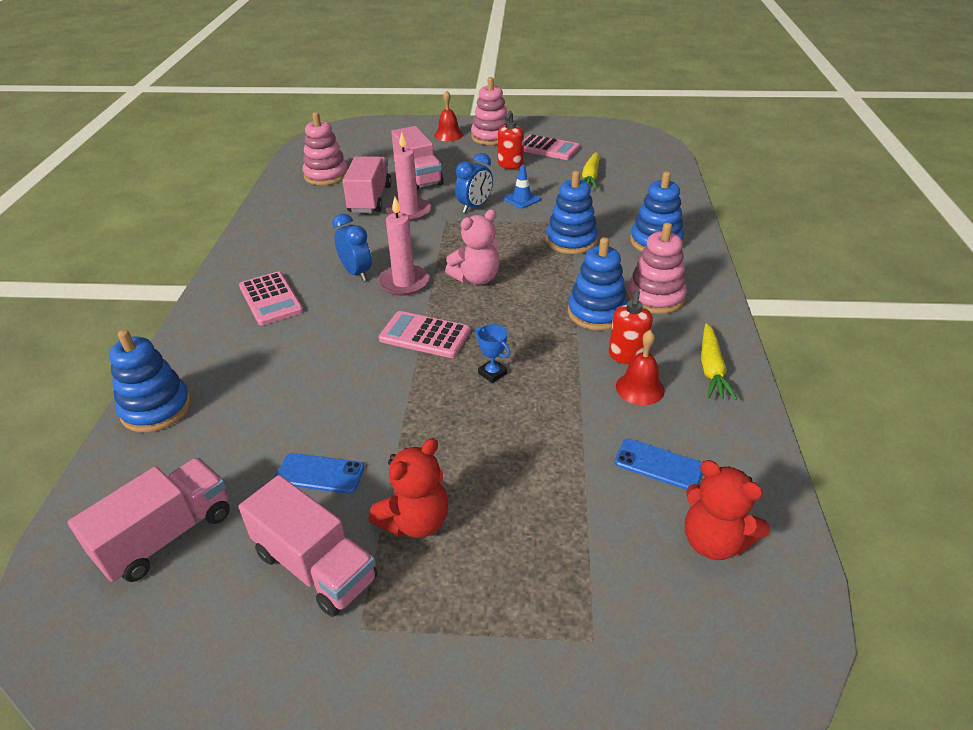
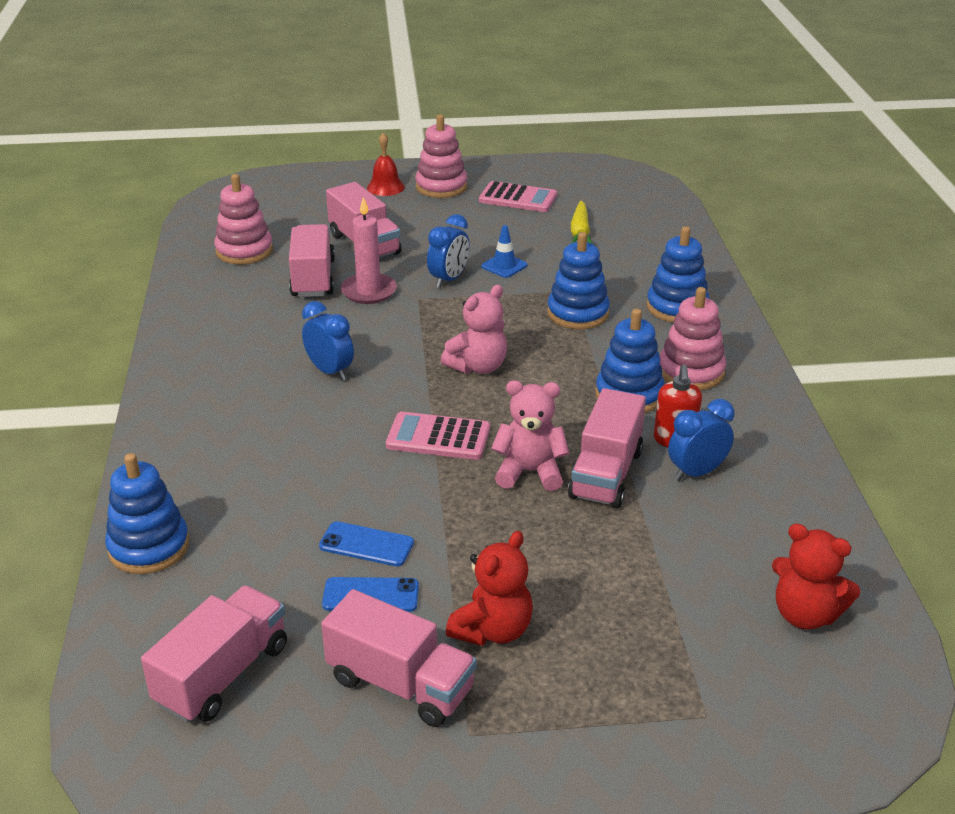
camera: 10 degrees left, 5 degrees down
pink calculator [239,272,303,326] -> none
pink candle [378,197,430,296] -> none
blue trophy [475,324,510,383] -> pink teddy bear [491,380,570,491]
red soap dispenser [498,111,524,169] -> none
blue phone [614,439,703,490] -> blue phone moved to [319,521,414,566]
red bell [616,330,665,405] -> blue clock [668,399,735,481]
yellow carrot [701,323,737,400] -> none
none -> pink truck [568,388,646,508]

